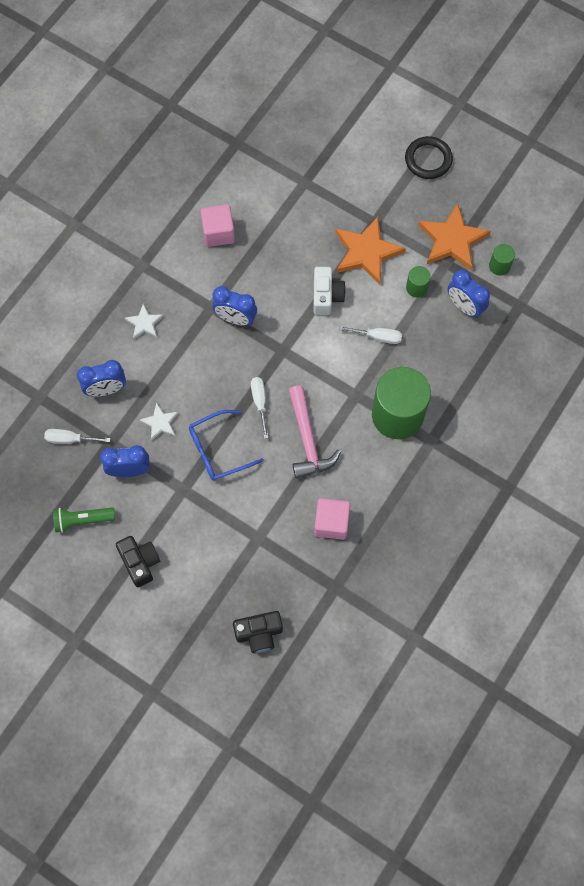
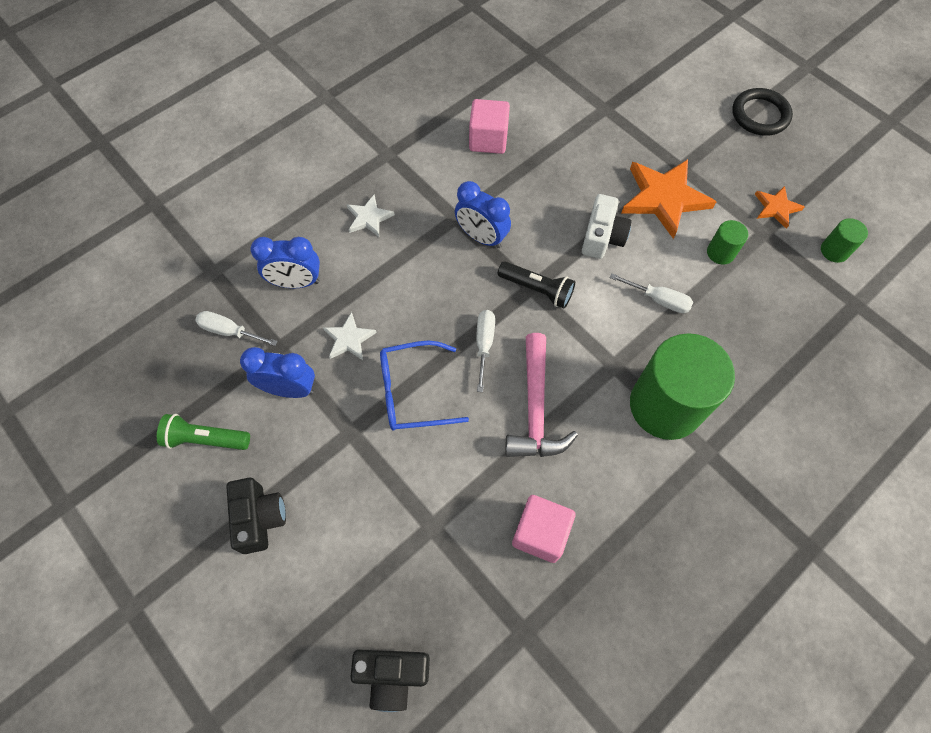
camera: 15 degrees right, 5 degrees down
orange star [418,204,491,270] -> orange star [755,186,805,229], size x0.52
blue clock [447,270,490,318] -> none
none -> black flashlight [498,261,575,309]

